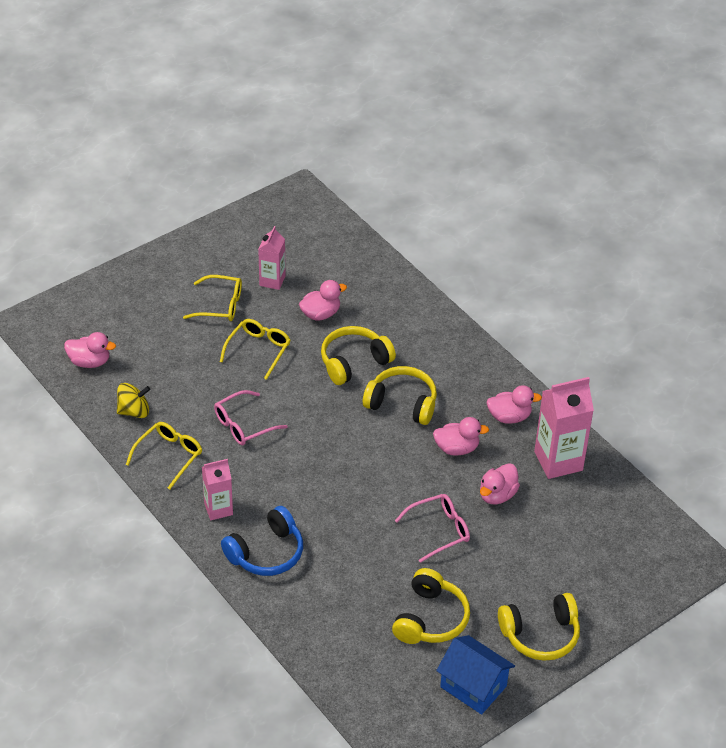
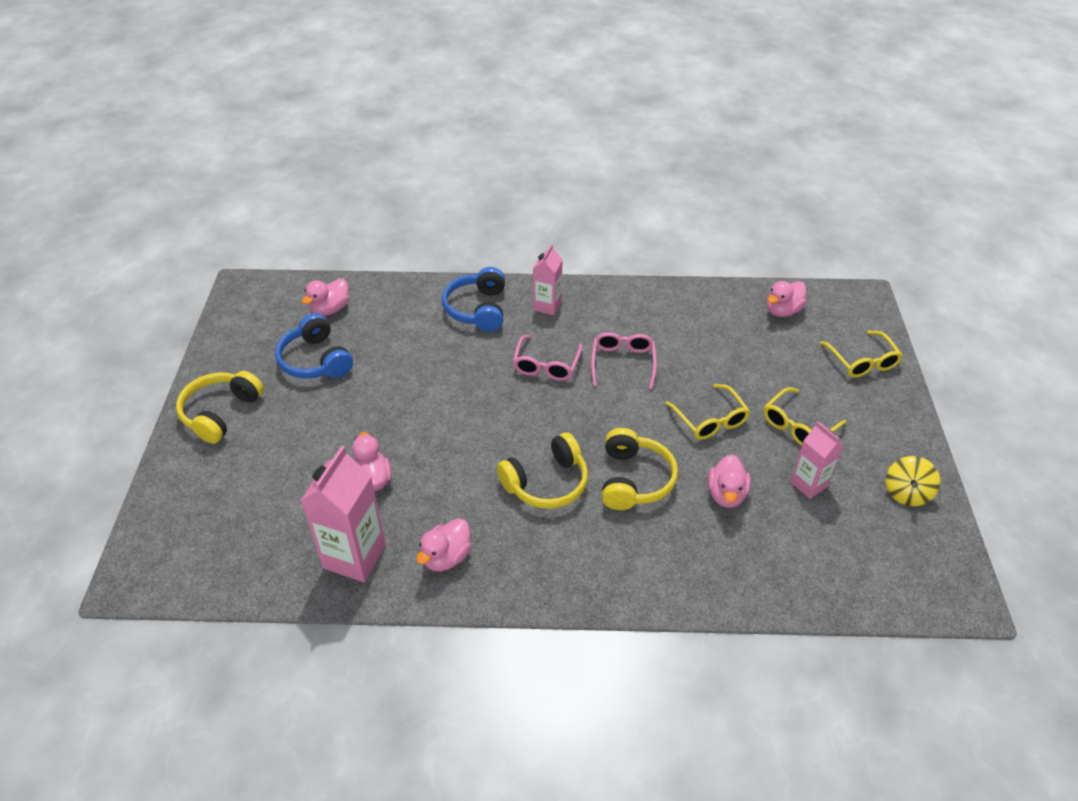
camera: 130 degrees right, 0 degrees up
yellow spinning top [117,383,150,418] -> yellow spinning top moved to [886,456,940,506]
yellow glasses [126,422,202,489] -> yellow glasses moved to [820,331,903,378]
yellow headphones [392,568,470,644] -> blue headphones [275,313,353,379]
pink glasses [395,494,470,563] -> pink glasses moved to [513,335,583,381]
pink duck [433,417,489,455] -> pink duck moved to [301,278,349,316]
blue house [436,635,515,715] -> none

